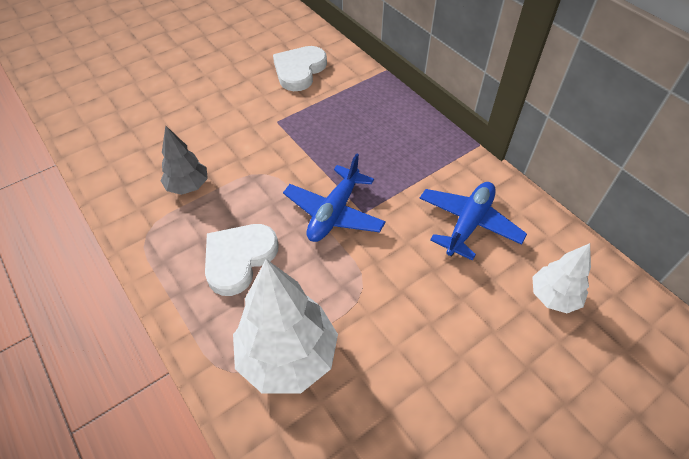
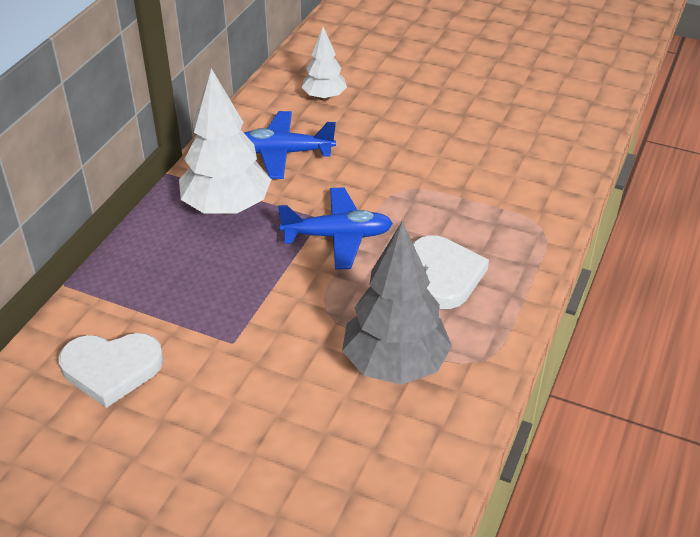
camera: 120 degrees left, 10 degrees down
grey tree [160,126,208,195] -> grey tree [342,221,452,385], size x1.76
white heart [205,224,279,296] -> white heart turned 105 degrees counterclockwise [413,235,489,309]
white tree [233,259,338,393] -> white tree moved to [179,68,271,215]

